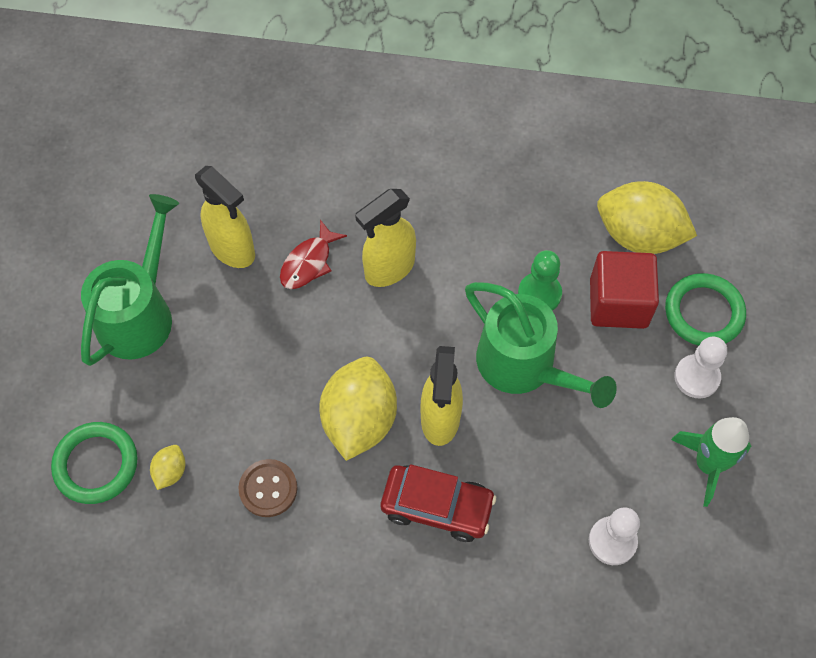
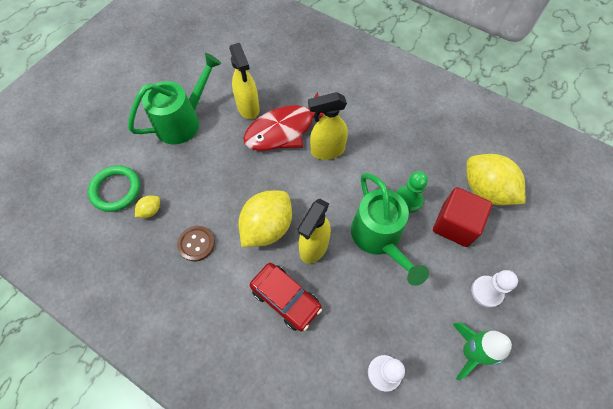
camera: 25 degrees right, 0 degrees up
red fish [280,220,347,289] -> red fish [243,92,324,151], size x1.89
green ring [665,273,746,346] -> none

